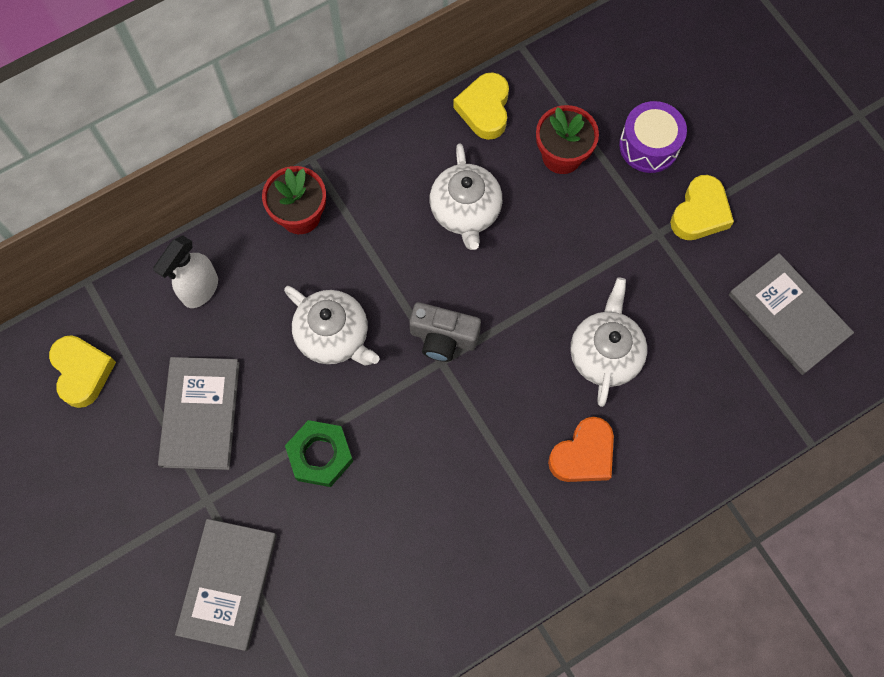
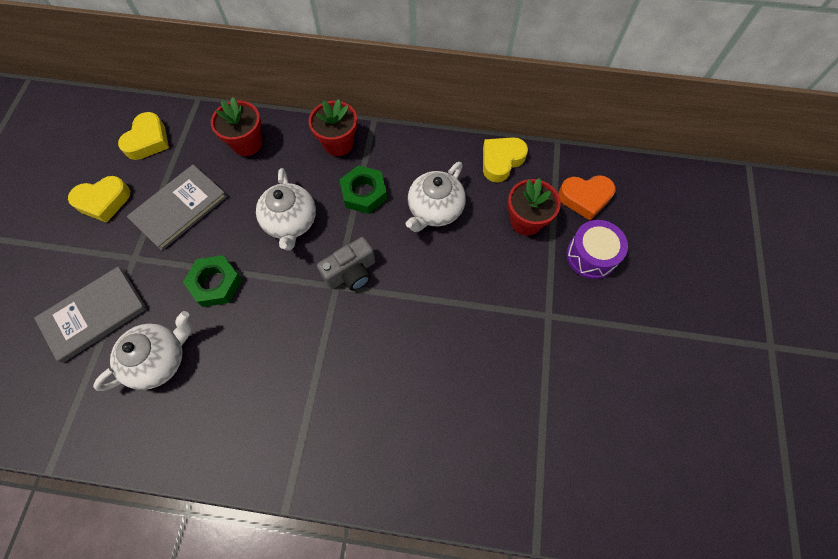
camera: 40 degrees right, 5 degrees down
white spray bottle [153,235,218,308] -> red flower pot [211,97,262,156]
grey camera [409,302,481,362] -> grey camera turned 90 degrees counterclockwise [317,237,375,291]
orange heart [548,417,614,482] -> orange heart moved to [559,175,615,220]
white teapot [571,277,647,407] -> white teapot moved to [93,311,192,391]
yellow heart [670,175,734,240] -> yellow heart moved to [68,176,130,223]
grey book [728,253,854,375] -> none
none -> green nut [340,165,387,214]

